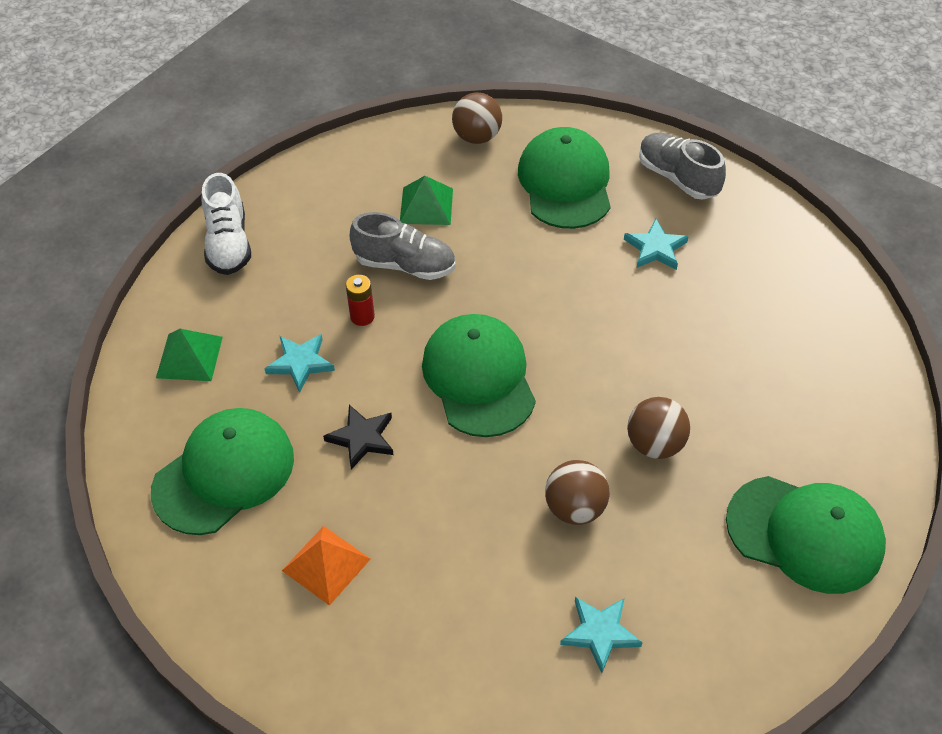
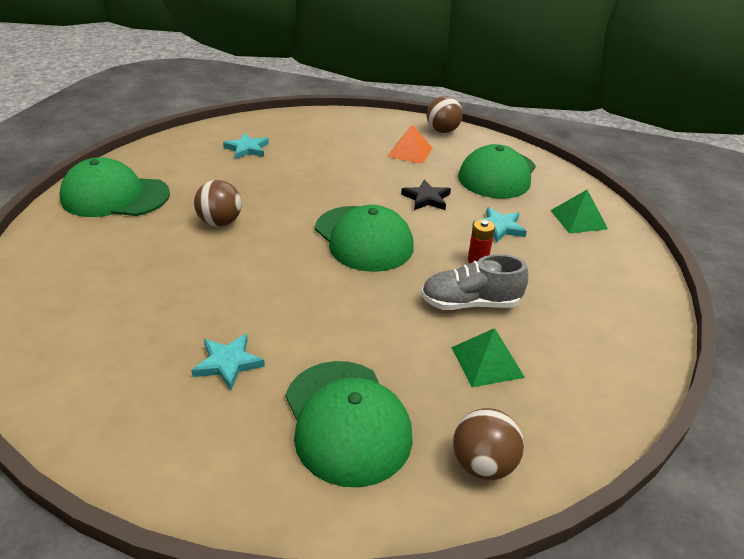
camera: 160 degrees right, 15 degrees down
white shoe [202,173,251,275] -> none
brown ball [545,460,610,525] -> brown ball moved to [427,96,463,133]
grey shoe [639,132,726,200] -> none

